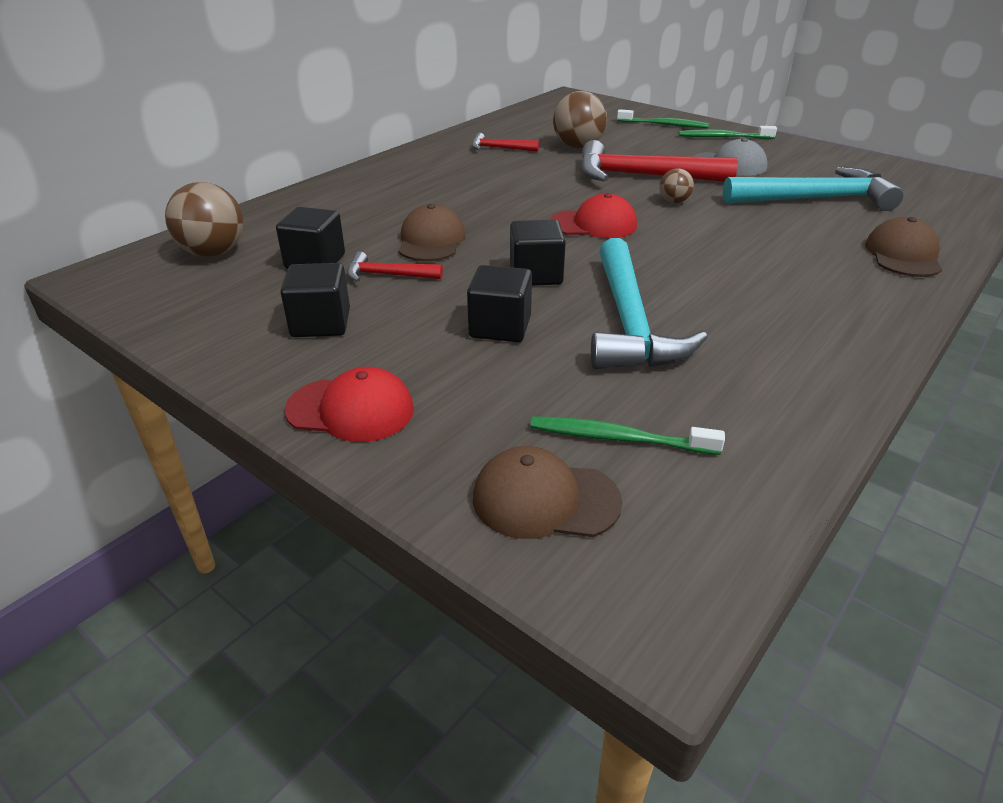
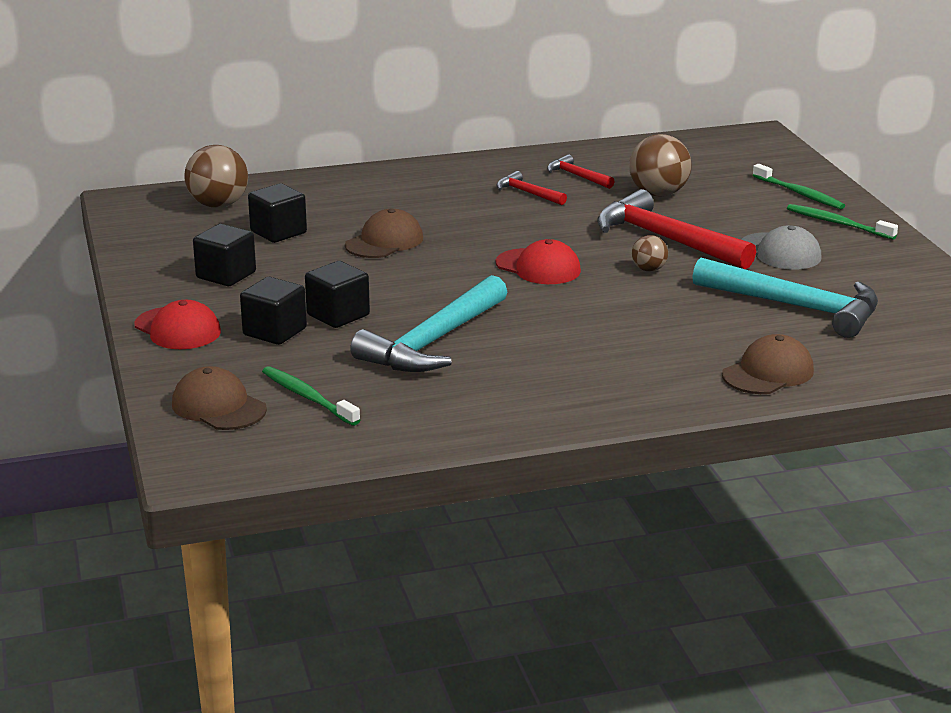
camera: 35 degrees right, 10 degrees down
red hammer [347,252,443,282] -> red hammer moved to [497,171,567,205]
black cube [510,220,566,286] -> black cube moved to [240,277,307,345]

